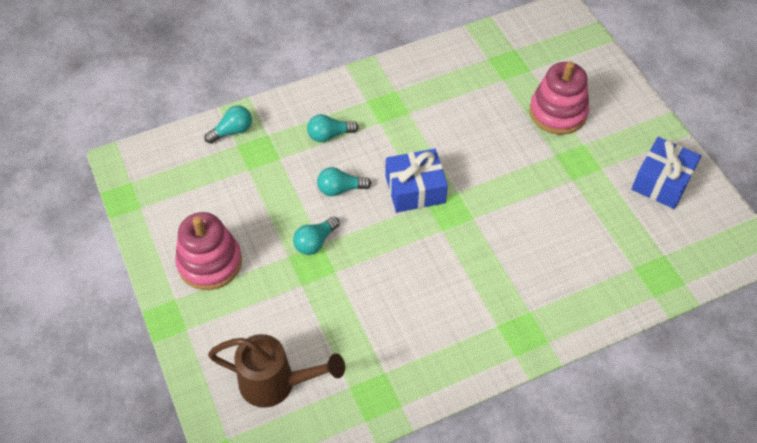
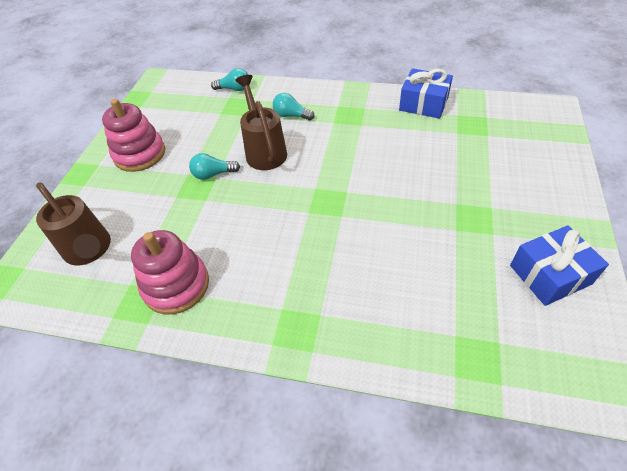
camera: 40 degrees right, 5 degrees down
turquoise light bulb [317,167,372,196] -> brown watering can [235,75,287,170]
blue gift [386,149,448,213] -> blue gift moved to [399,68,453,119]
pink stacking toy [530,62,590,135] -> pink stacking toy moved to [131,230,209,315]

